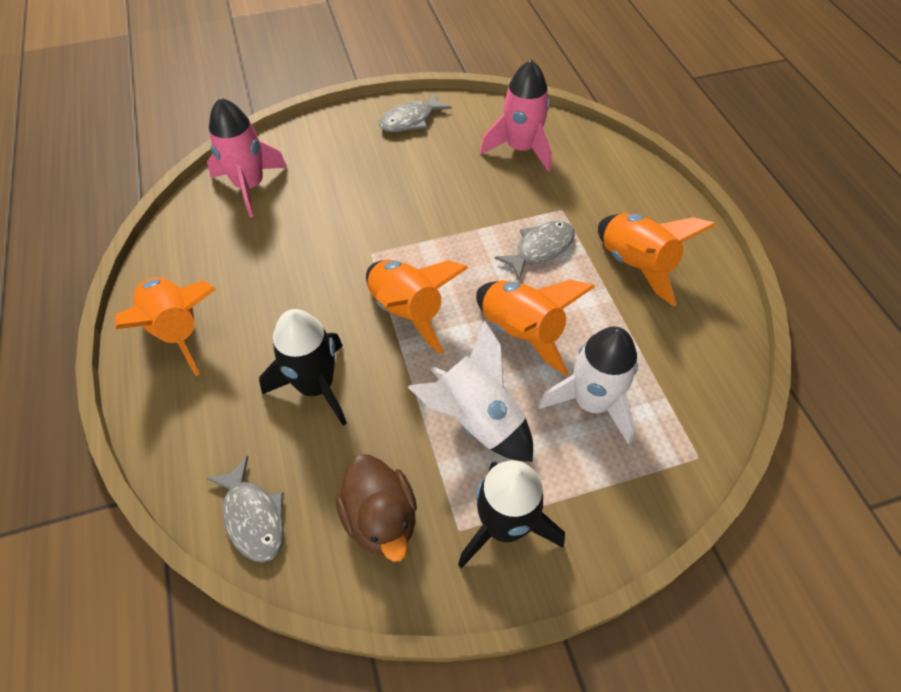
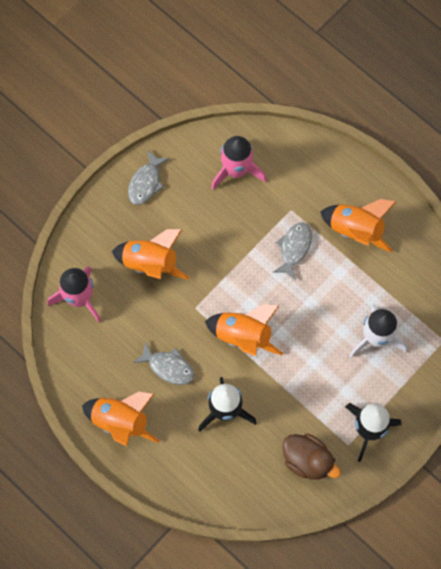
camera: 30 degrees left, 15 degrees up
grey fish [206,456,284,563] -> grey fish moved to [133,342,194,385]
white rocket [408,320,533,462] -> none
orange rocket [476,279,595,376] -> orange rocket moved to [112,229,190,280]

